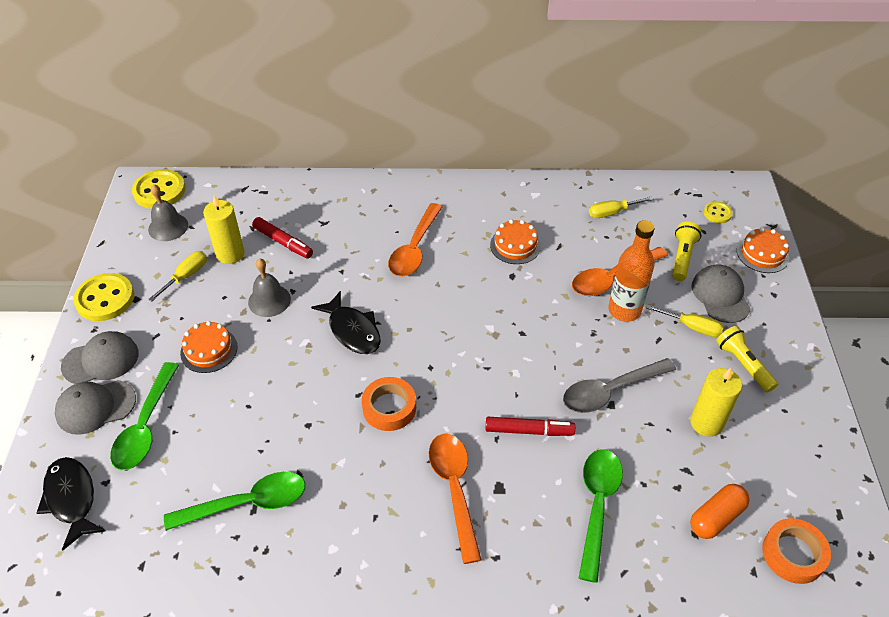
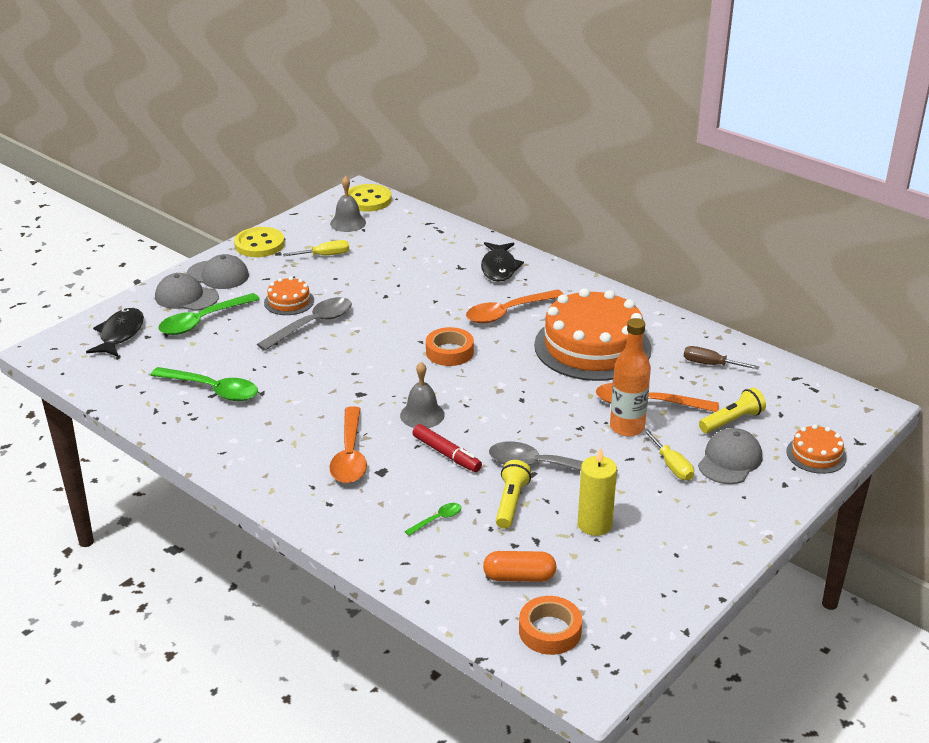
camera: 40 degrees right, 15 degrees down
yellow candle [203,195,245,264] -> none
grey bell [248,258,291,317] -> grey bell moved to [400,362,445,428]
red marker [252,217,313,259] -> none
black fish [311,291,381,354] -> black fish moved to [481,242,524,282]
orange tape [362,377,416,431] -> orange tape moved to [426,327,474,366]
orange spoon [429,434,481,564] -> orange spoon turned 150 degrees clockwise [329,406,367,483]
orange cake [490,219,541,264] -> orange cake [534,288,651,381], size x2.22
green spoon [579,450,623,583] -> green spoon [405,503,461,536], size x0.48
yellow screwdriver [589,196,654,218] -> brown screwdriver [684,346,759,369]
yellow button [704,201,733,223] -> none
yellow flashlight [716,326,778,393] -> yellow flashlight moved to [496,460,531,529]
none -> grey spoon [257,297,352,351]

